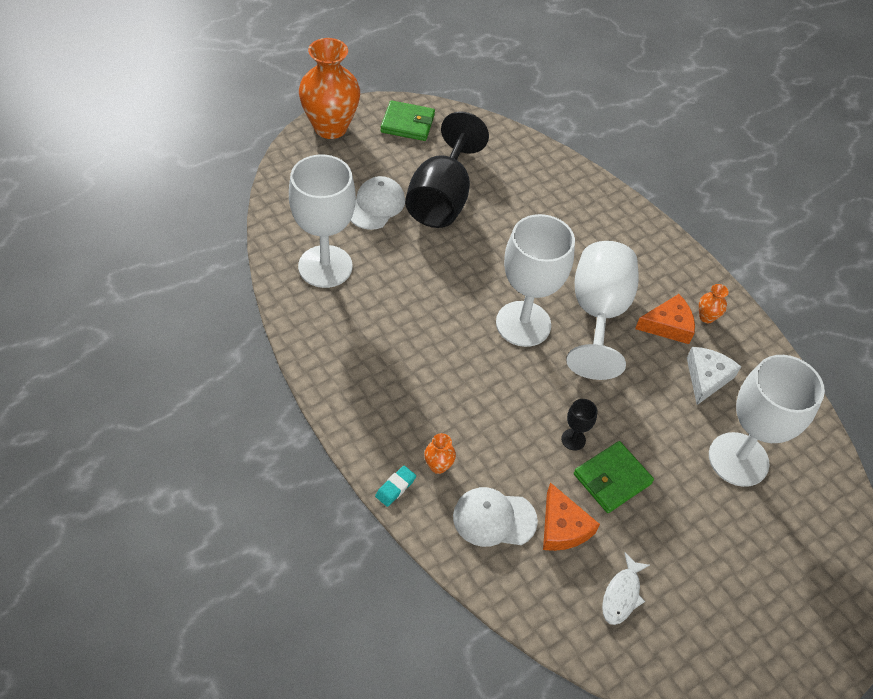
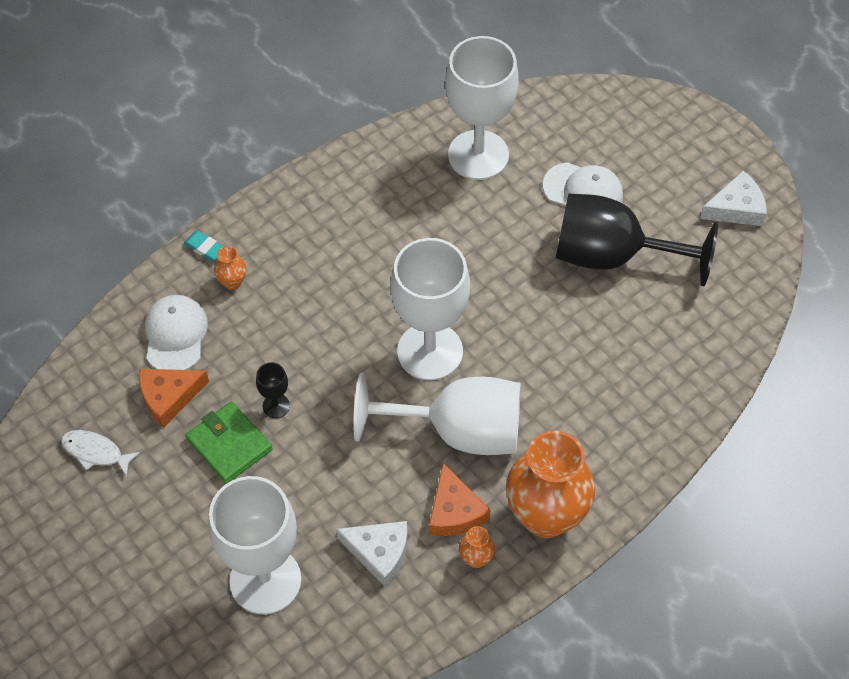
camera: 90 degrees right, 5 degrees up
orange vase [299,38,360,139] -> orange vase moved to [506,430,595,538]
green wallet [380,100,435,141] -> white cheese [700,171,767,226]

